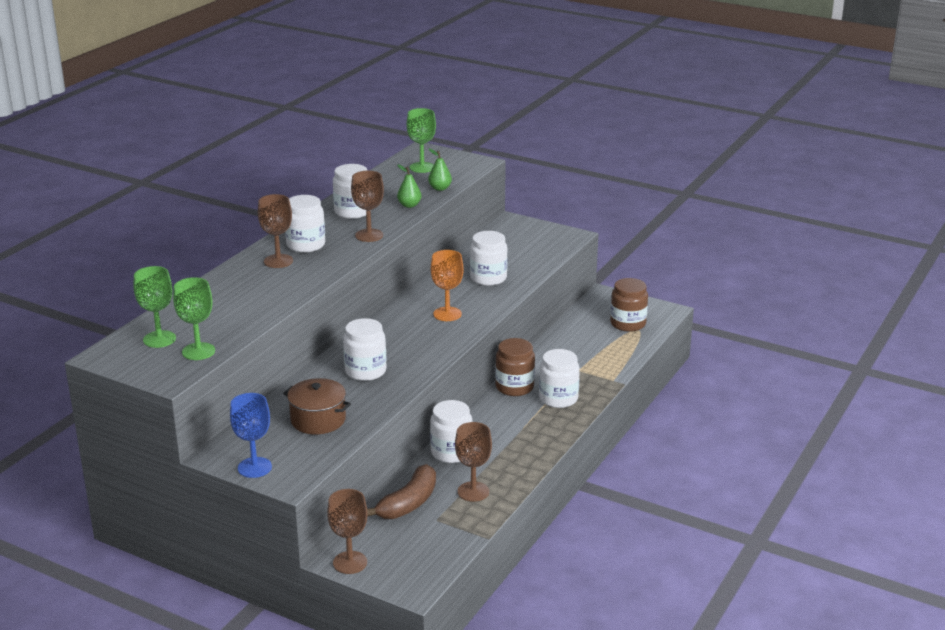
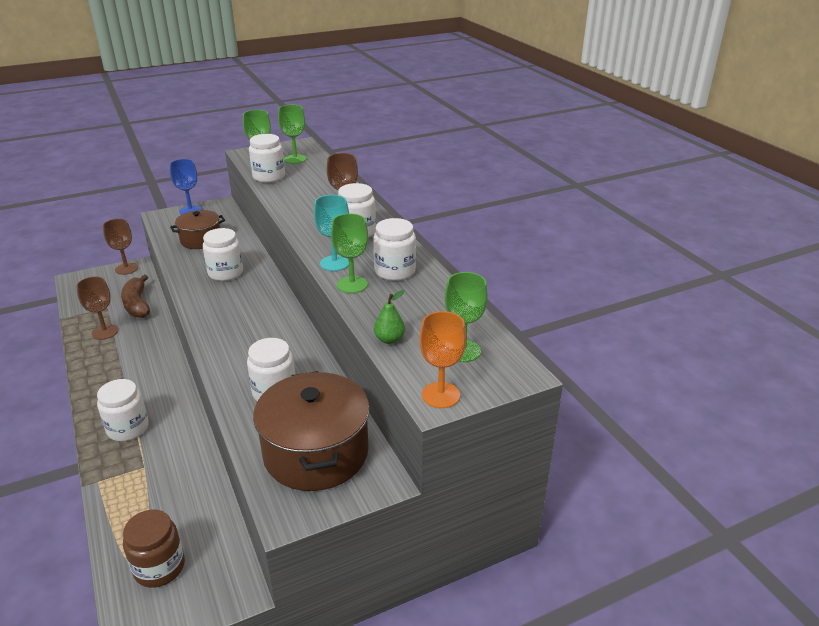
camera: 125 degrees right, 5 degrees up
brown goblet [351,171,384,242] -> turquoise goblet [314,195,349,271]
green pear [397,164,421,208] -> none
white jar [430,400,473,463] -> white jar moved to [249,134,285,183]
orange goblet [431,250,464,321] -> orange goblet moved to [419,311,466,408]
brown jar [495,338,535,396] -> none
none -> brown pot [253,371,370,491]
none -> green goblet [331,214,368,293]

